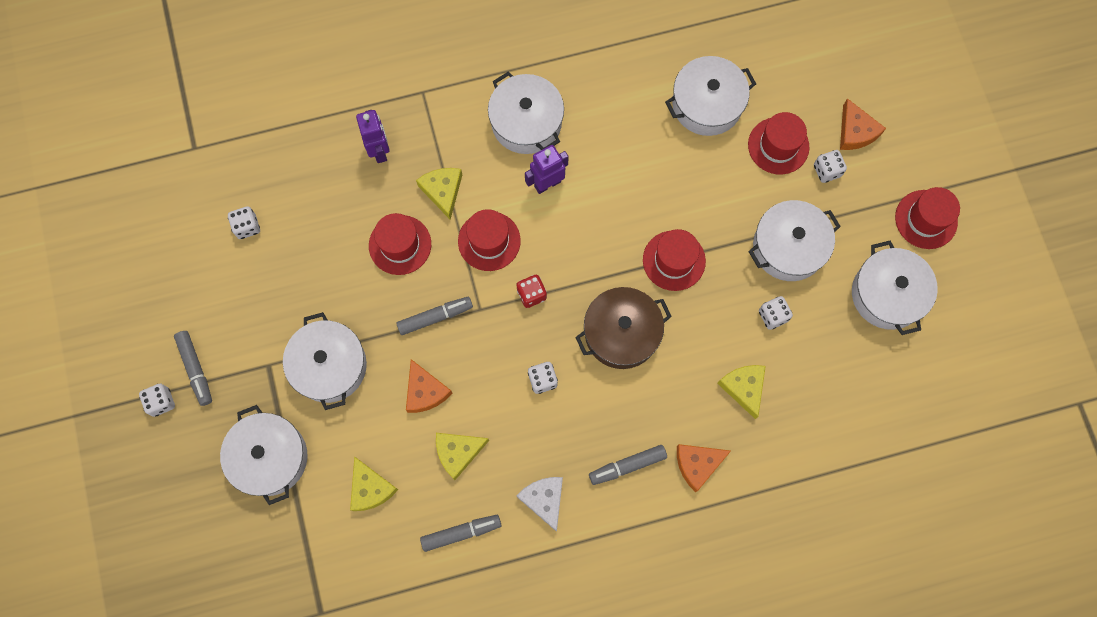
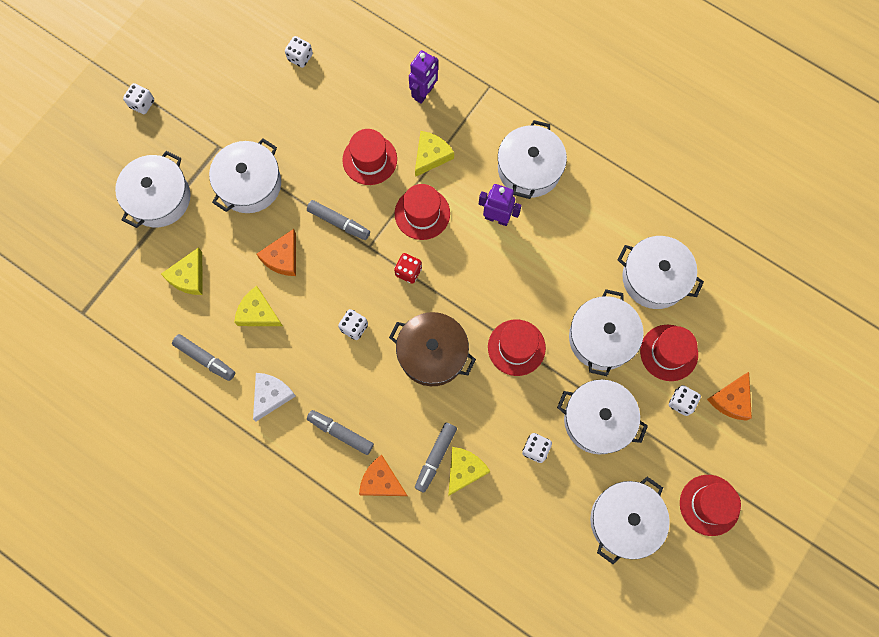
camera: 50 degrees right, 0 degrees up
grey marker [174,331,212,406] -> grey marker moved to [415,423,457,493]
none -> white pot [569,289,644,376]

